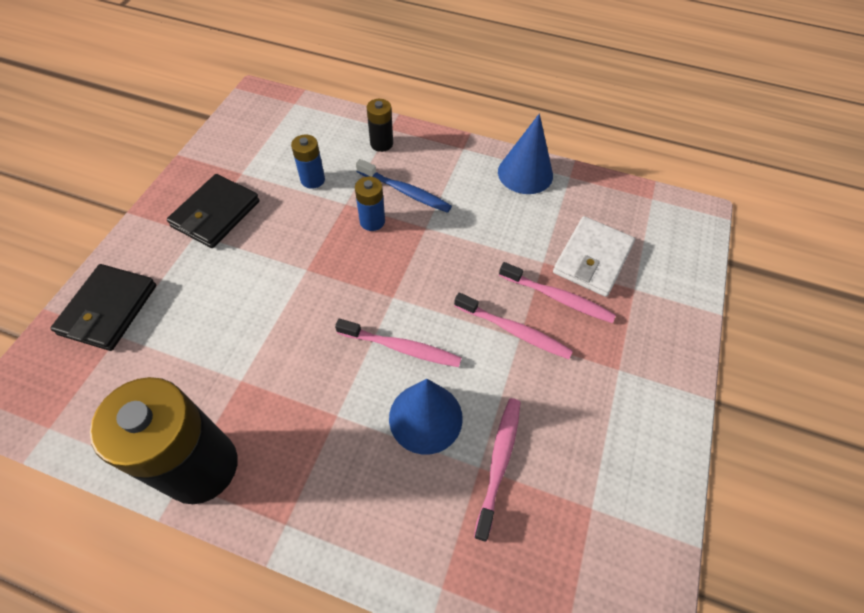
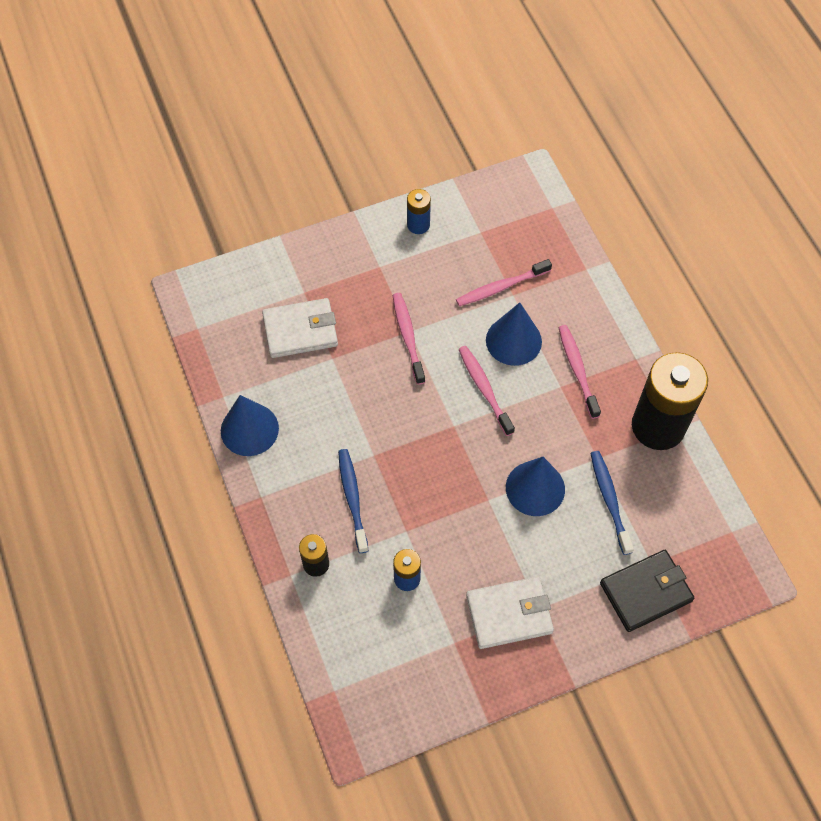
camera: 130 degrees left, 5 degrees up
black wallet [167,174,260,248] -> white wallet [466,577,554,649]
blue battery [355,177,385,231] -> blue battery moved to [407,189,431,234]
pink toothbrush [499,262,616,323] -> pink toothbrush moved to [558,325,601,419]
none -> blue cone [506,457,565,516]
none -> blue toothbrush [590,451,634,555]

